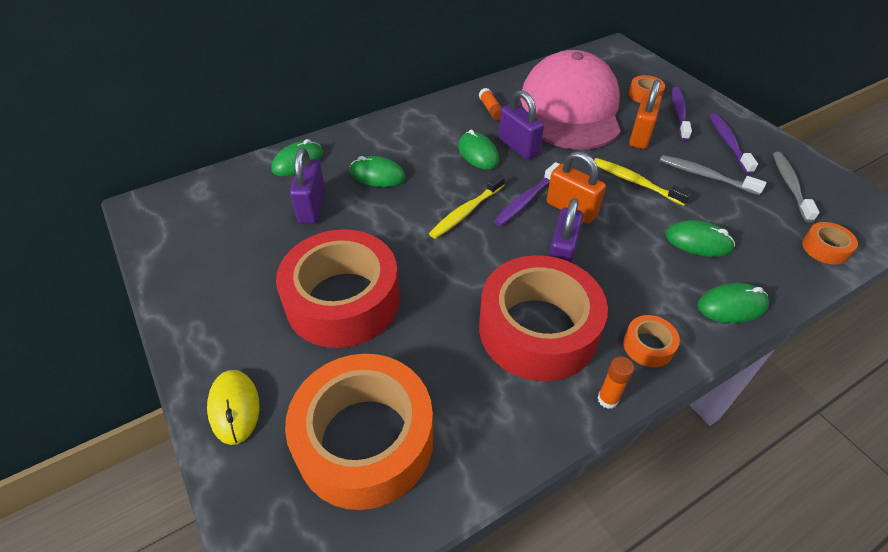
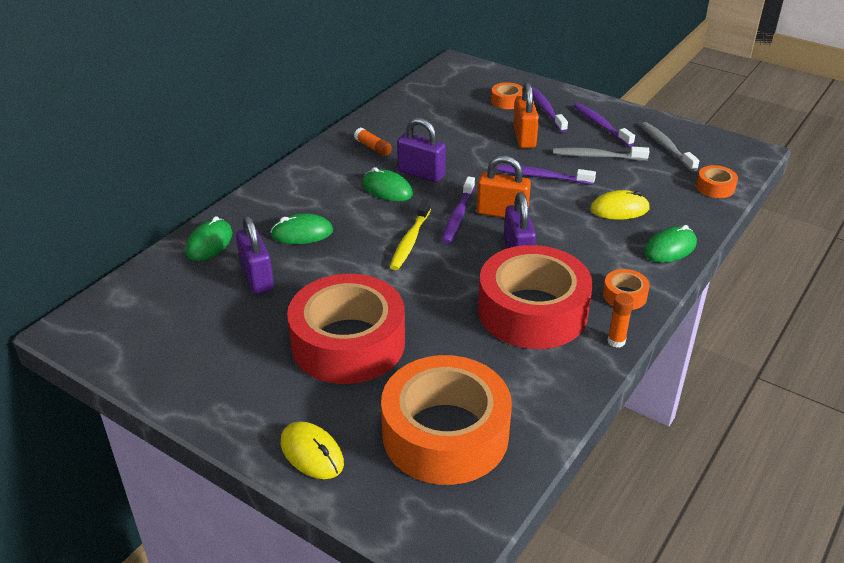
camera: 25 degrees left, 10 degrees down
pink cap [520,50,621,150] -> none
yellow toothbrush [594,158,691,206] -> purple toothbrush [498,165,596,185]
green mouse [665,220,735,257] -> yellow mouse [590,190,650,220]

